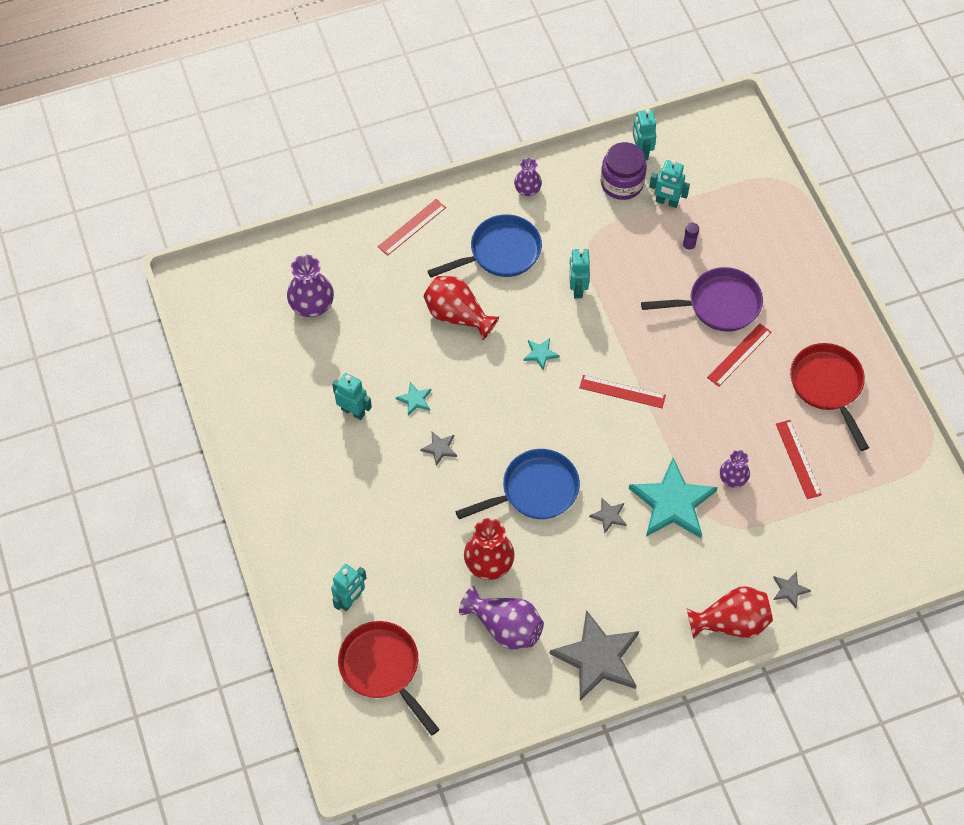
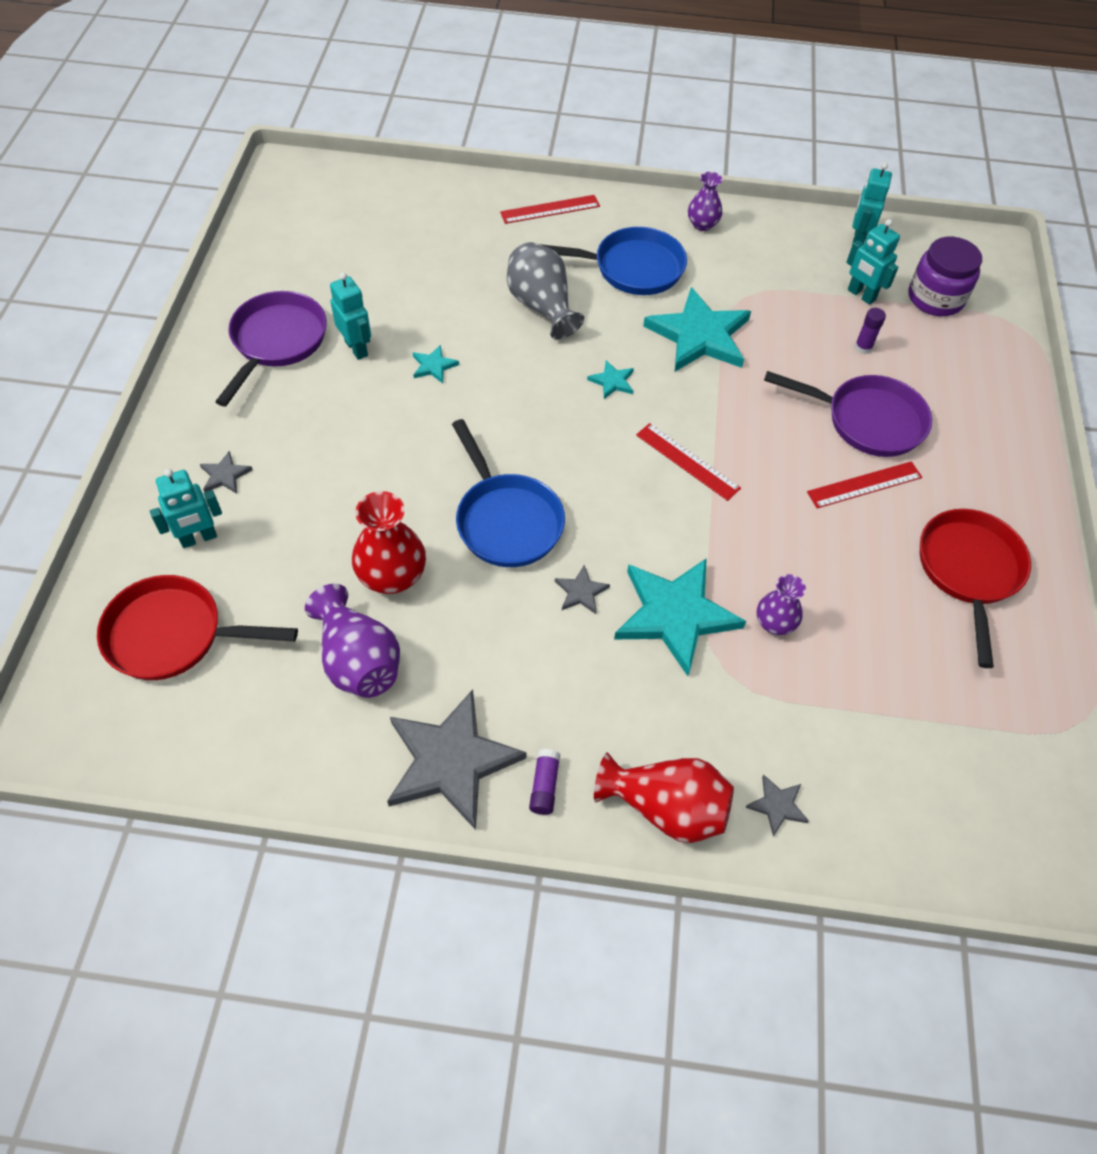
camera: 25 degrees right, 5 degrees down
purple vase [287,255,334,317] -> none
red pan [338,621,440,736] -> red pan turned 75 degrees counterclockwise [97,575,298,680]
grey star [420,432,457,466] -> grey star moved to [200,451,253,494]
red vase [423,276,499,340] -> grey vase [507,242,584,340]
blue pan [456,449,580,519] -> blue pan turned 60 degrees clockwise [452,419,565,567]
turquoise robot [569,249,590,298] -> turquoise star [643,287,751,371]
purple jar [601,142,647,200] -> purple jar moved to [909,237,982,316]
red ruler [776,420,822,499] -> none
none -> purple pan [215,291,327,406]
none -> purple glue stick [529,749,560,815]

